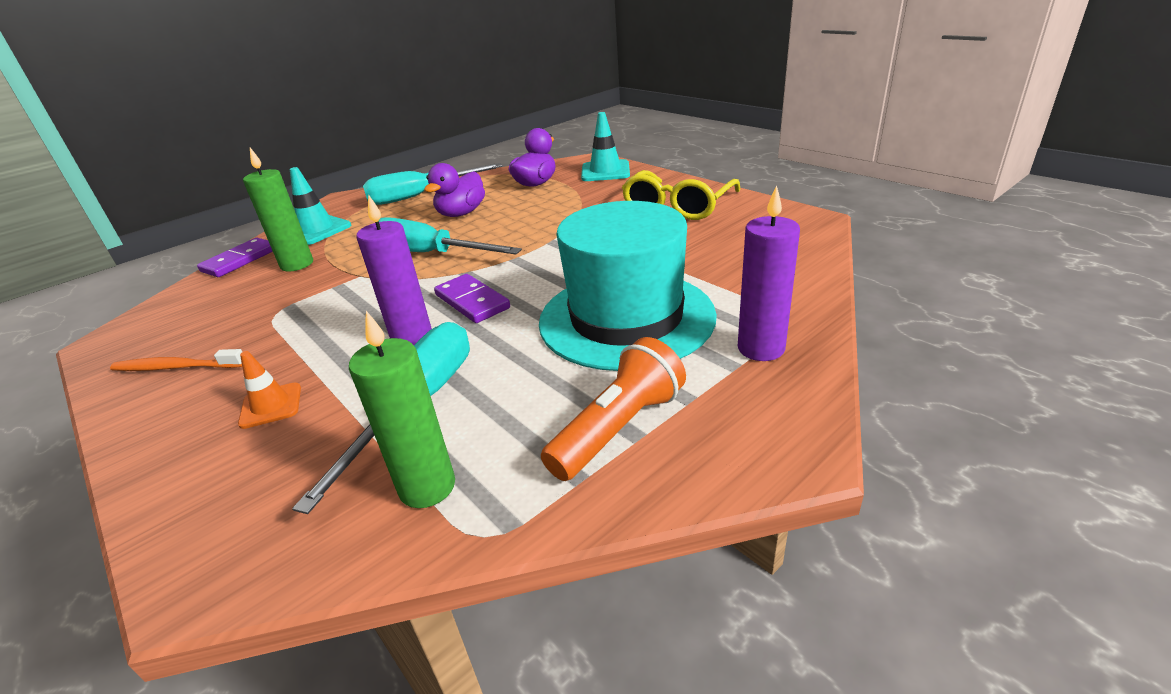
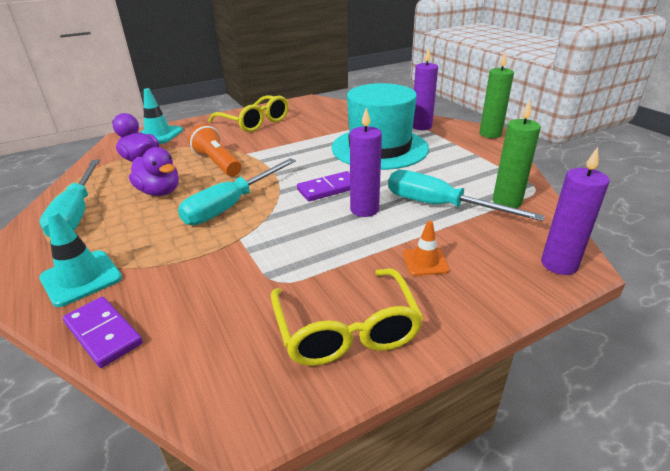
camera: 80 degrees left, 0 degrees up
orange toothbrush [110,349,242,371] -> yellow glasses [271,268,424,366]
green candle [243,148,313,272] -> green candle moved to [480,51,514,138]
orange flashlight [541,337,686,481] -> orange flashlight moved to [188,124,241,176]
none -> purple candle [541,147,610,275]

